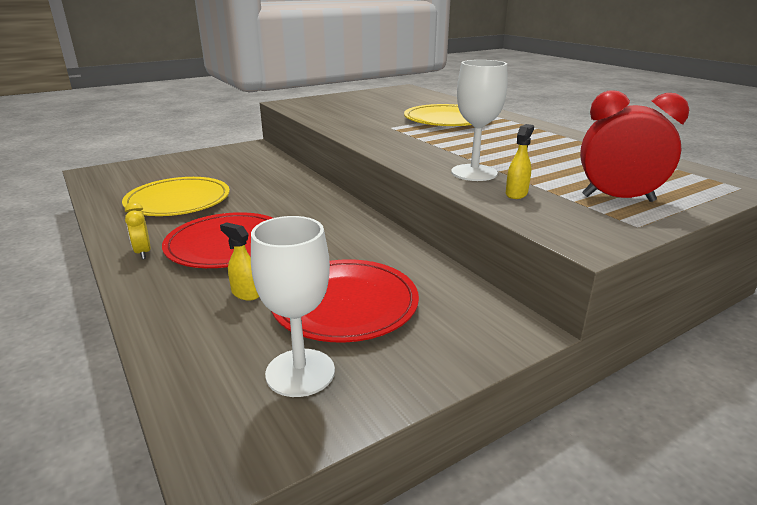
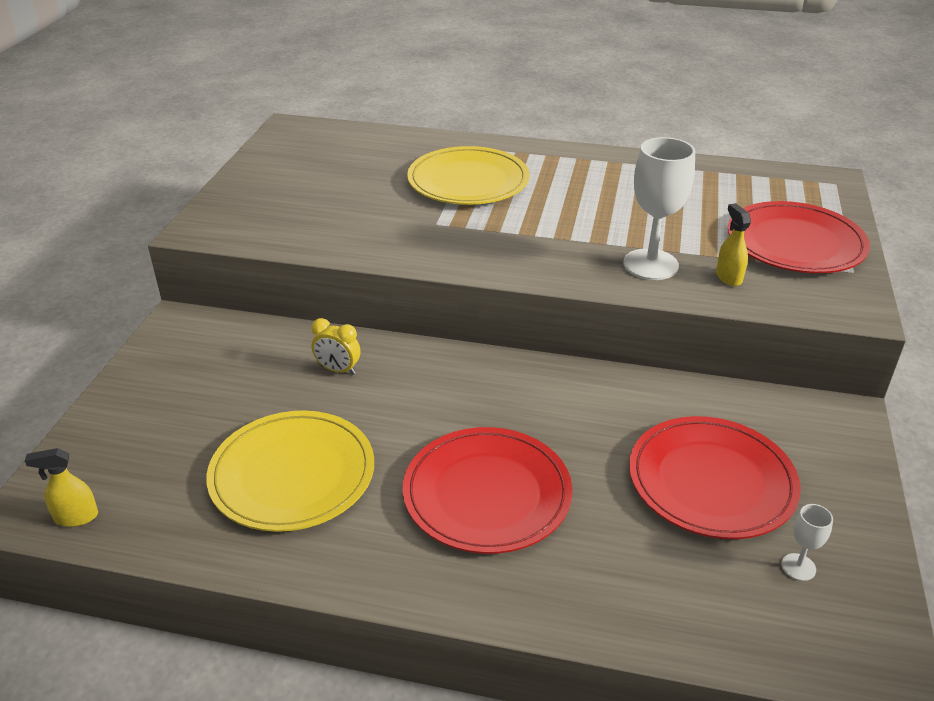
camera: 45 degrees left, 10 degrees up
yellow clock [125,202,151,259] -> yellow clock moved to [312,318,360,375]
yellow spray bottle [220,222,259,301] -> yellow spray bottle moved to [25,448,98,527]
white goblet [251,216,335,397] -> white goblet [781,504,833,581], size x0.47
red clock [580,90,689,202] -> red plate [728,201,870,273]

